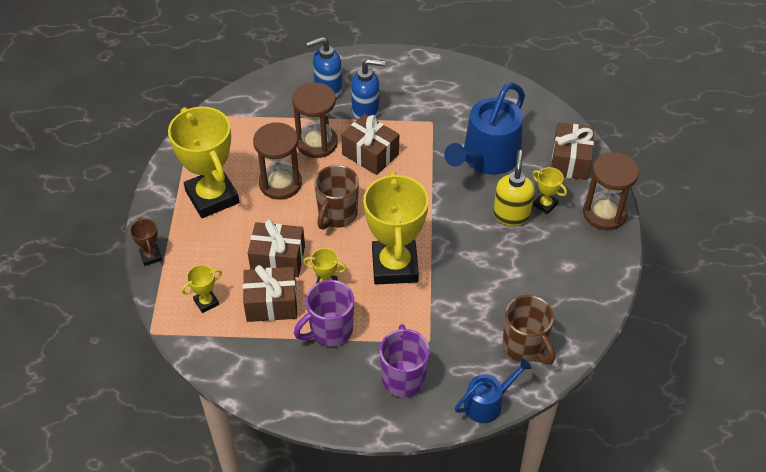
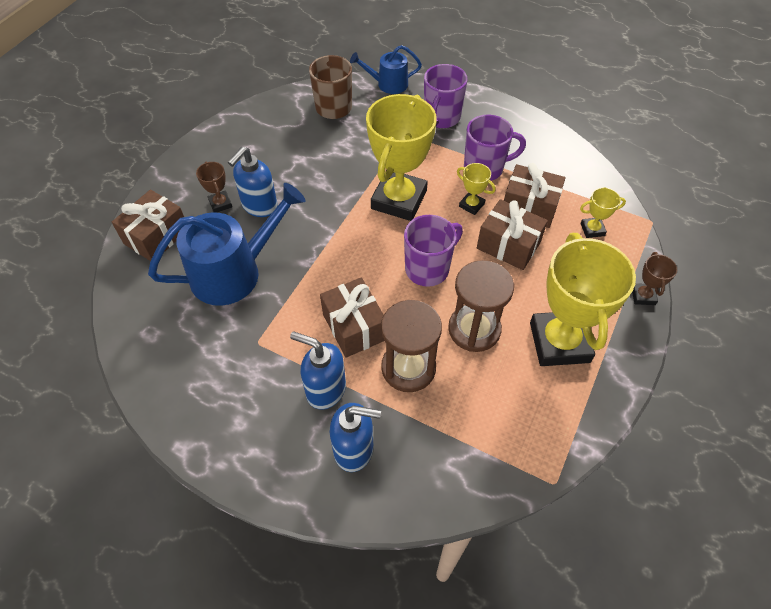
camera: 155 degrees left, 5 degrees up
brown mug [314,165,359,230] -> purple mug [404,215,463,287]
yellow soap dispenser [493,150,535,226] -> blue soap dispenser [228,147,278,217]
yellow trophy [532,167,567,214] -> brown trophy [196,162,232,213]
brown hourglass [583,152,639,230] -> none

